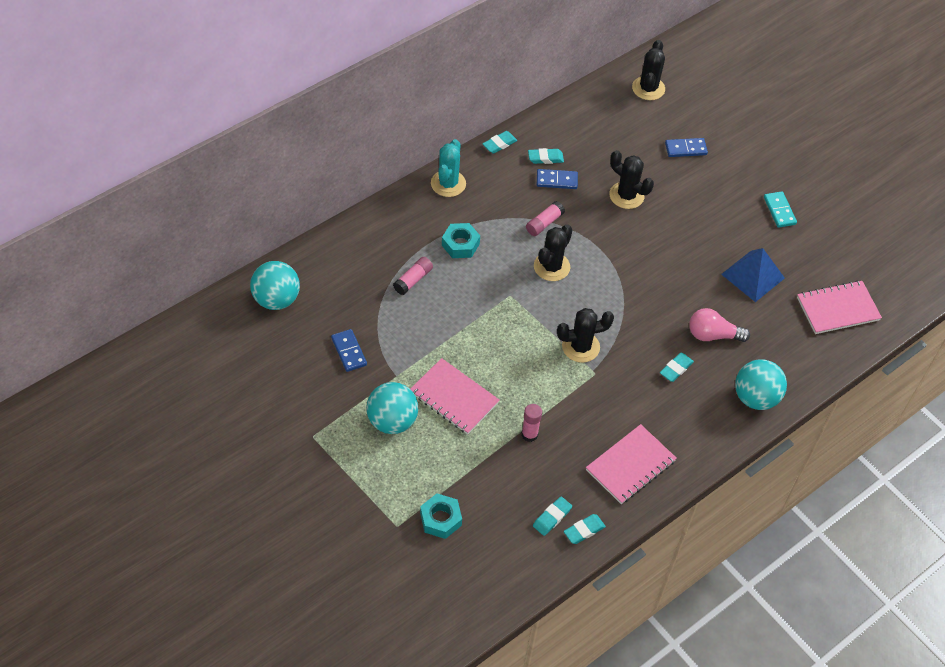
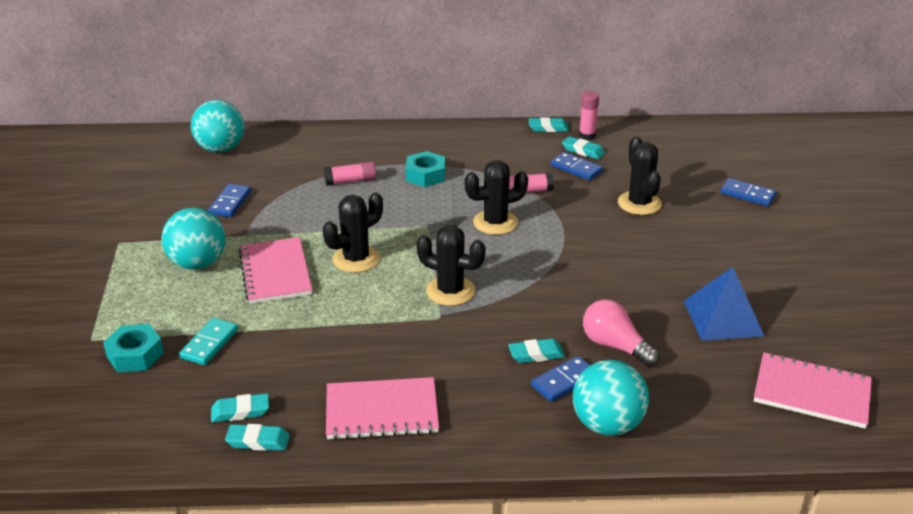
camera: 40 degrees right, 20 degrees down
turquoise cactus [431,139,466,197] -> none
pink glue stick [522,404,542,442] -> pink glue stick moved to [579,91,599,140]
black cactus [632,40,665,100] -> black cactus moved to [323,192,383,273]
turquoise domino [764,191,797,228] -> turquoise domino moved to [179,318,238,365]
none -> blue domino [531,356,590,402]

